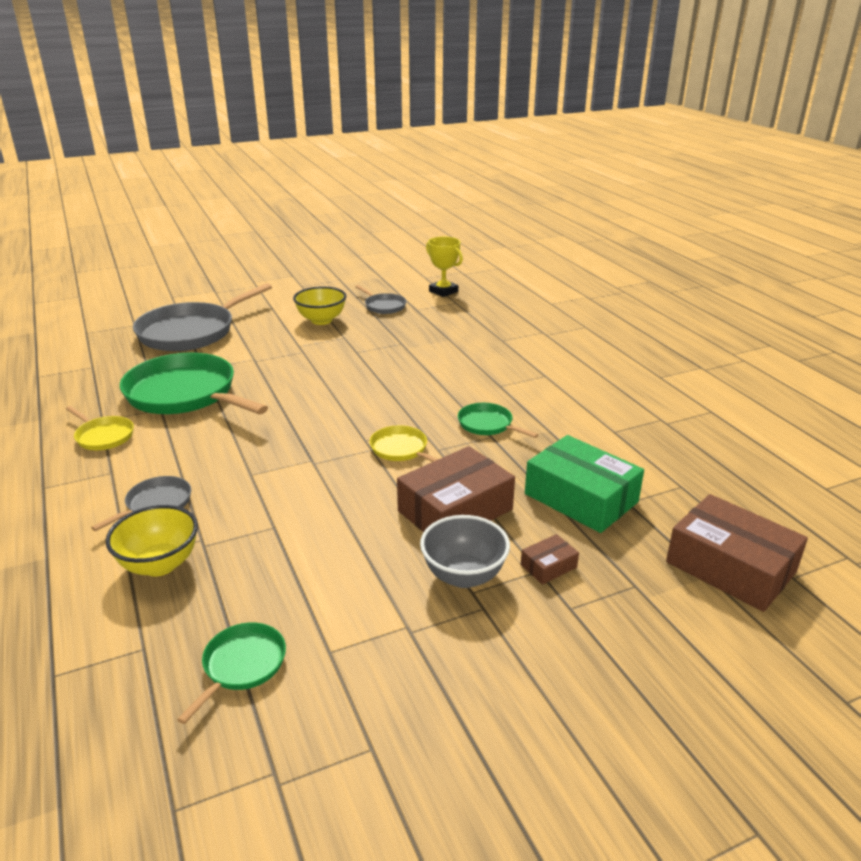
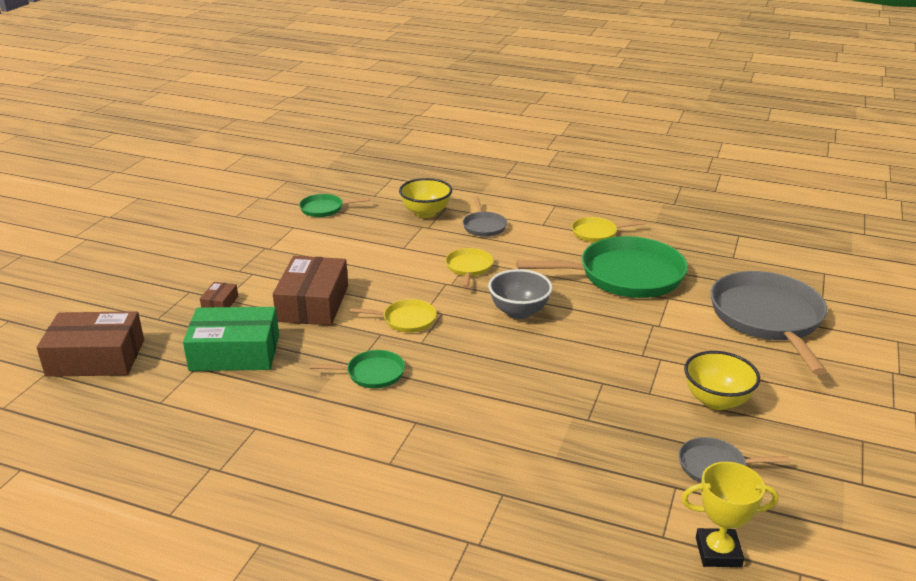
camera: 135 degrees right, 0 degrees up
green pan [177,622,286,724] -> green pan turned 105 degrees clockwise [299,194,370,217]
grey bowl [420,515,510,588] -> grey bowl moved to [488,269,553,319]
none -> yellow pan [445,248,493,288]

